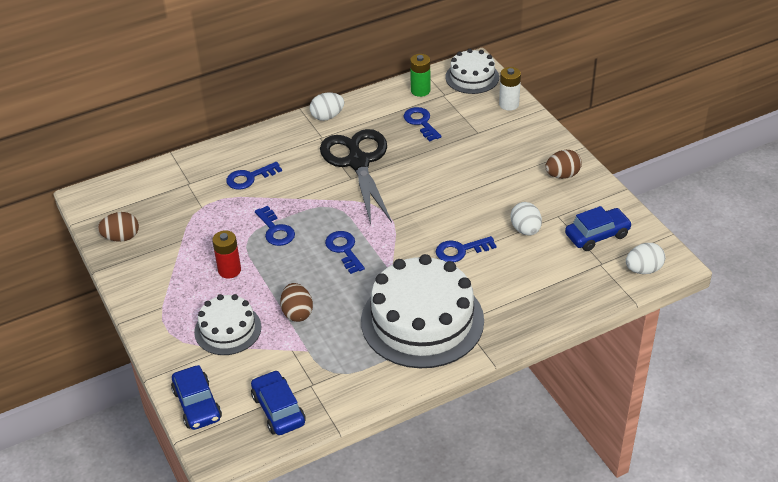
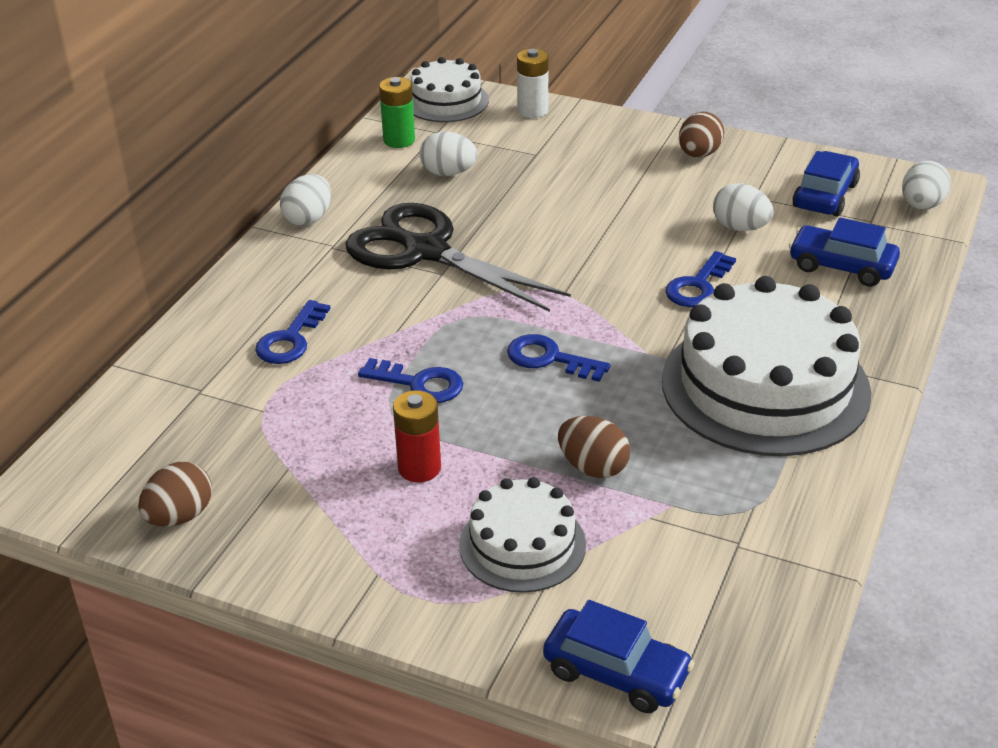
camera: 40 degrees left, 5 degrees down
blue car [251,370,306,435] -> blue car moved to [789,217,900,287]
blue key [403,107,442,142] -> white egg [419,132,478,176]

